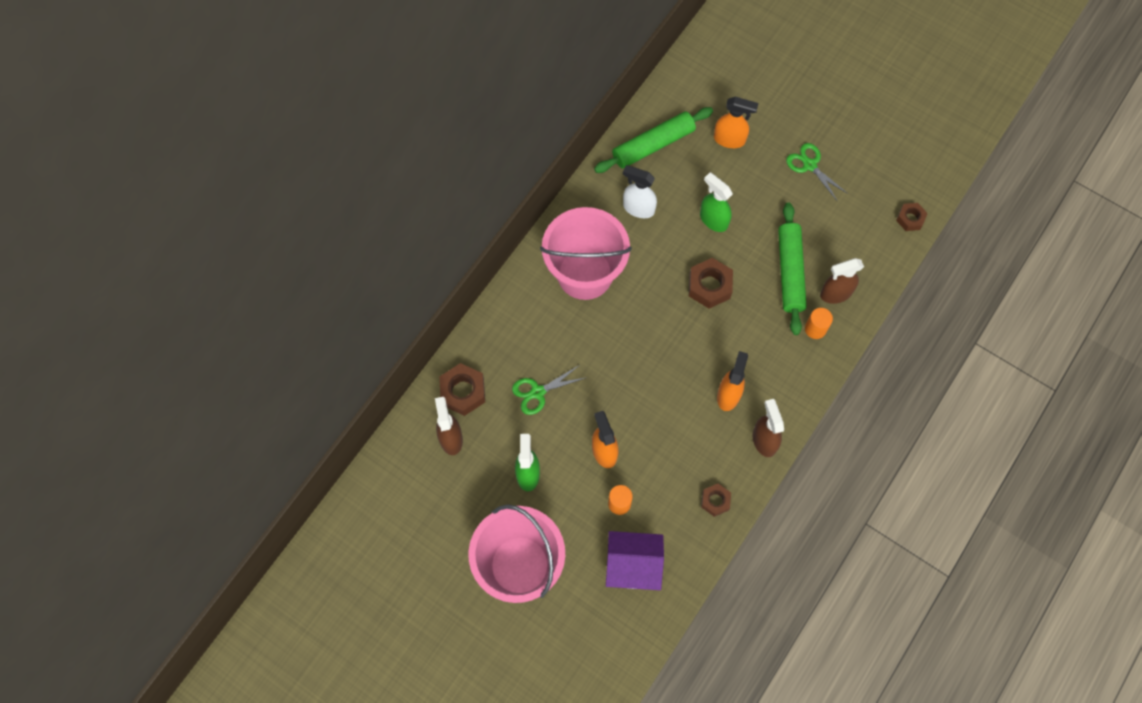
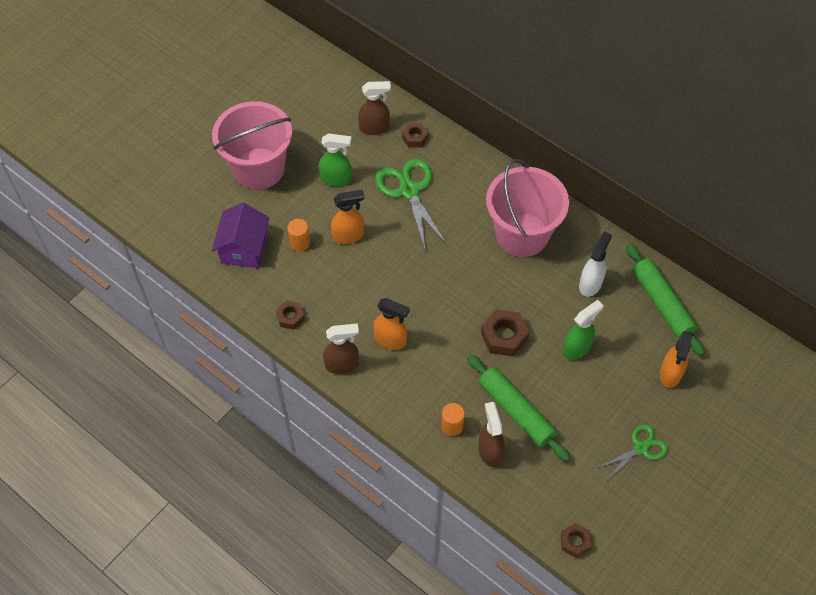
camera: 95 degrees right, 10 degrees down
brown nut [439,363,485,416] -> brown nut [402,123,428,147], size x0.62
green scissors [512,365,585,415] -> green scissors [375,158,448,252], size x1.67
green rolling pin [778,202,807,335] -> green rolling pin turned 45 degrees clockwise [467,354,570,461]

